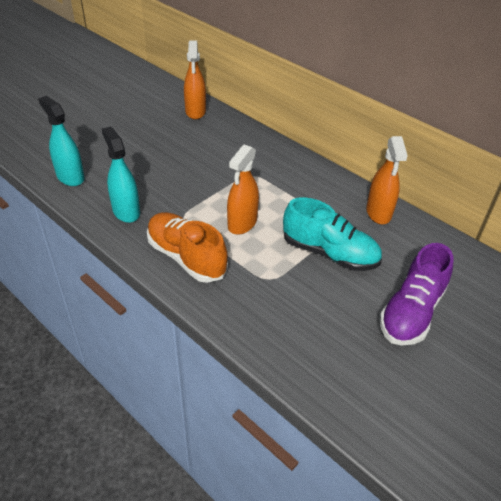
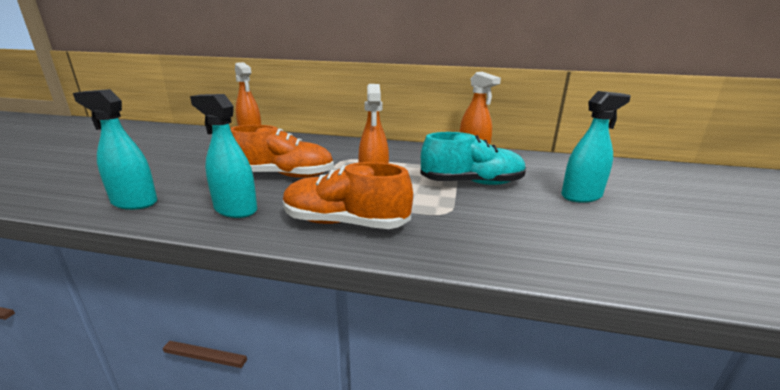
camera: 30 degrees left, 20 degrees down
purple shoe [379,243,454,346] -> turquoise spray bottle [561,91,631,203]
none -> orange shoe [230,125,334,178]

